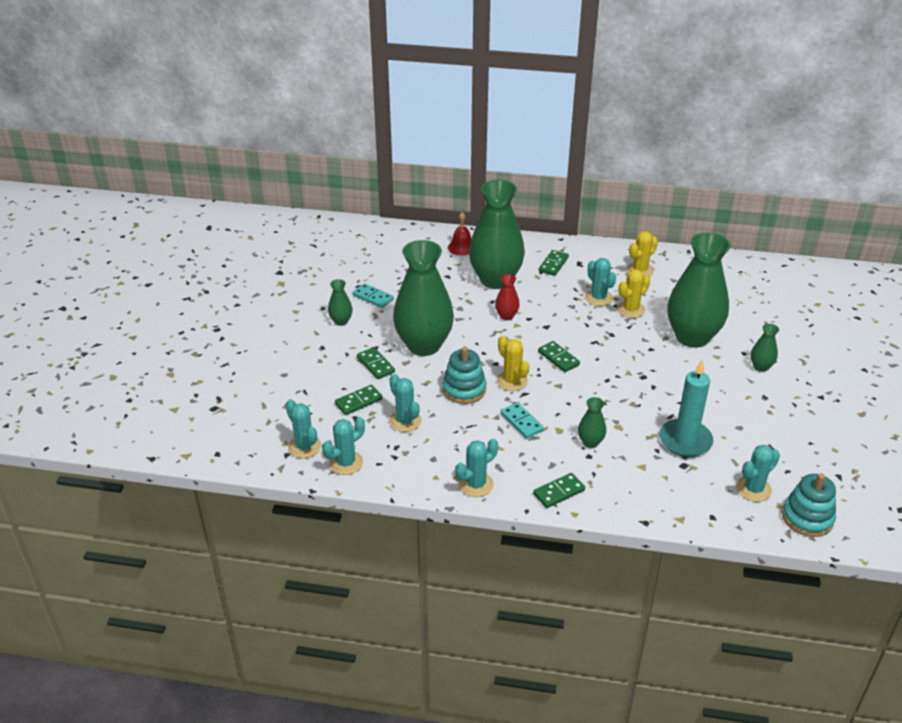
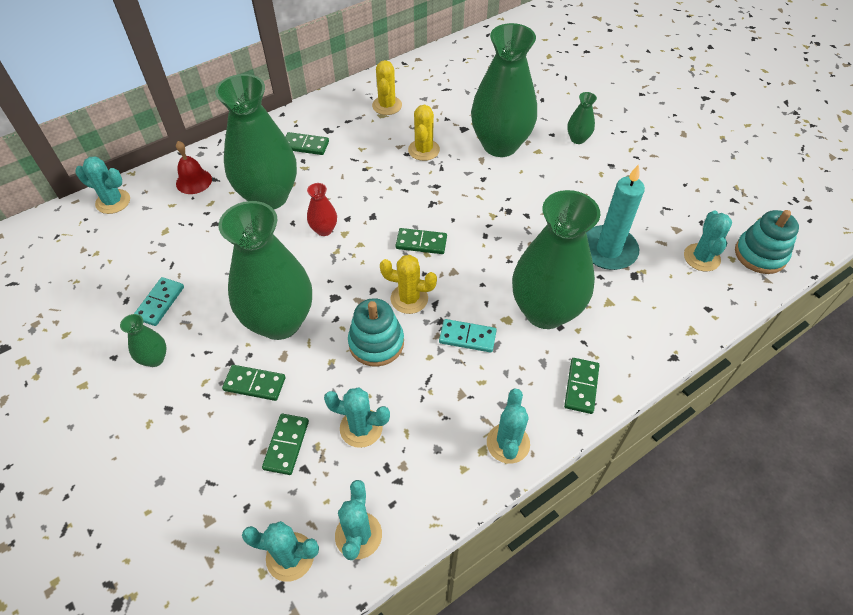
camera: 45 degrees left, 15 degrees up
turquoise domino [352,283,394,308] -> turquoise domino turned 60 degrees counterclockwise [134,277,184,326]
green domino [539,250,569,276] -> green domino turned 60 degrees counterclockwise [286,132,329,155]
green vase [578,397,606,448] -> green vase [512,190,600,329], size x2.37
turquoise cactus [585,258,616,306] -> turquoise cactus moved to [75,156,130,214]

